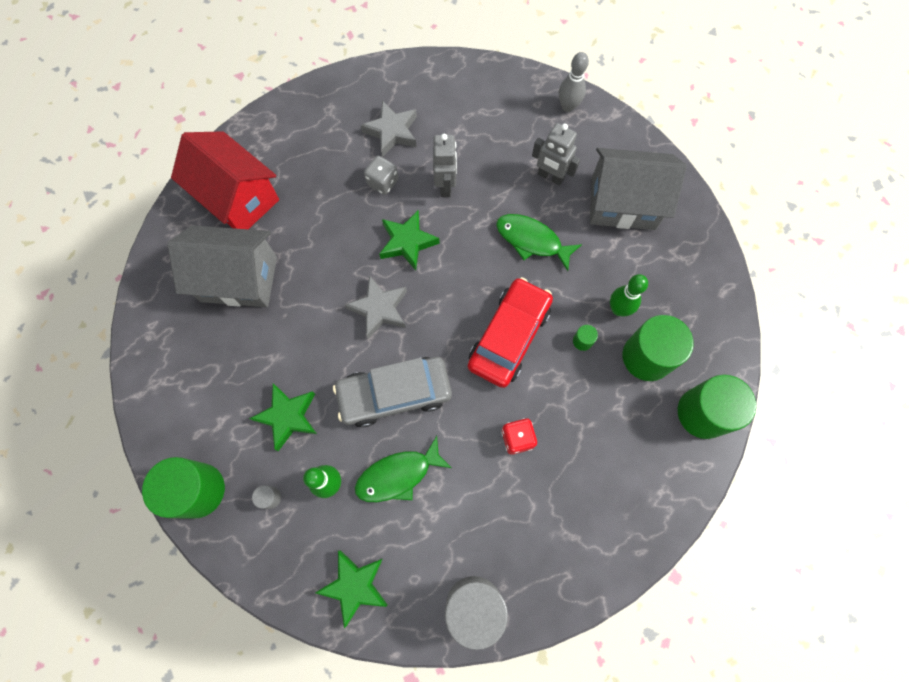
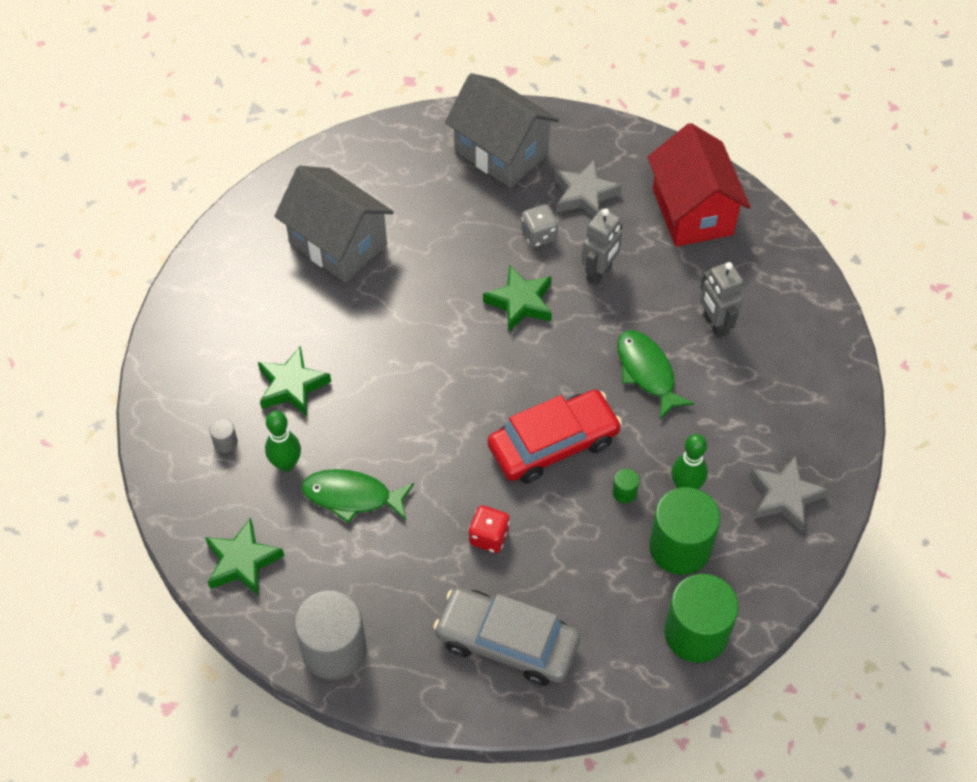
camera: 35 degrees right, 15 degrees down
green cylinder [142,457,225,519] -> none
red house [171,131,279,229] -> red house moved to [648,123,750,247]
grey car [333,357,452,428] -> grey car moved to [433,587,580,686]
grey star [345,275,407,339] -> grey star moved to [750,455,829,532]
grey bowling pin [559,52,589,112] -> none
grey house [590,148,687,230] -> grey house moved to [445,73,559,188]

